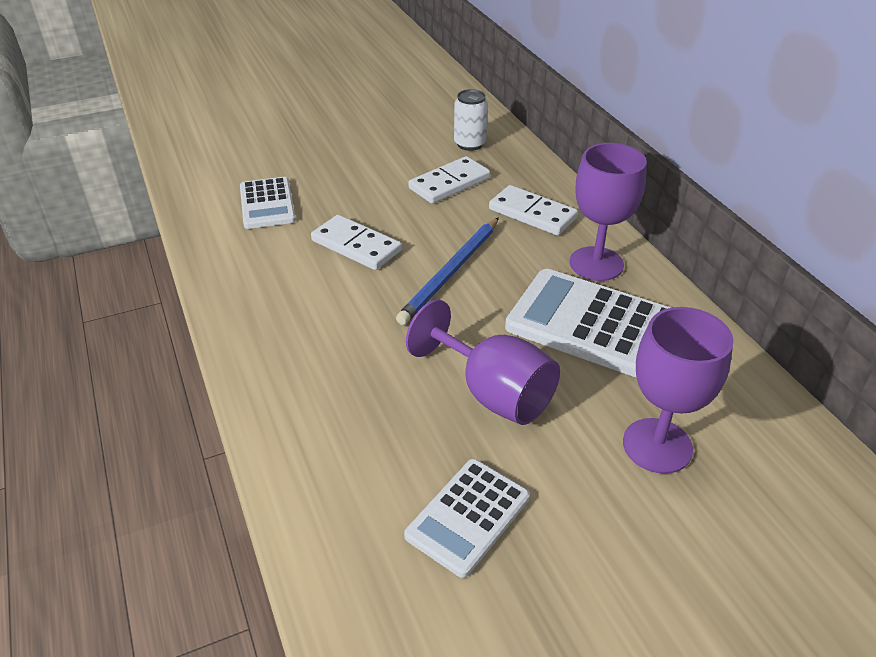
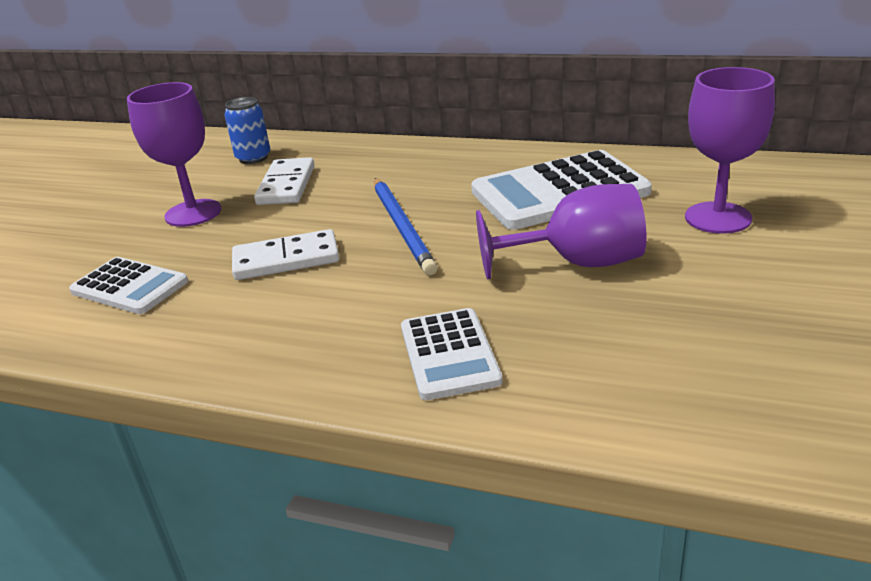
camera: 45 degrees left, 10 degrees down
white calculator [404,459,530,578] -> white calculator moved to [401,308,503,400]
white can [454,89,488,151] -> blue can [224,97,270,164]
white domino [489,185,578,236] -> none
purple goblet [570,143,647,281] -> purple goblet moved to [127,82,221,227]

